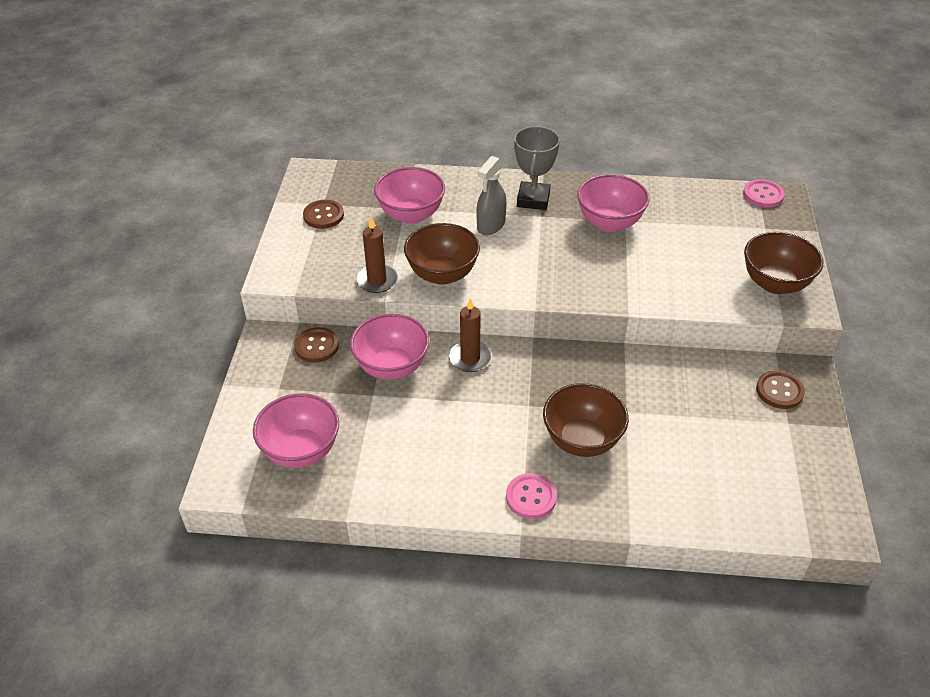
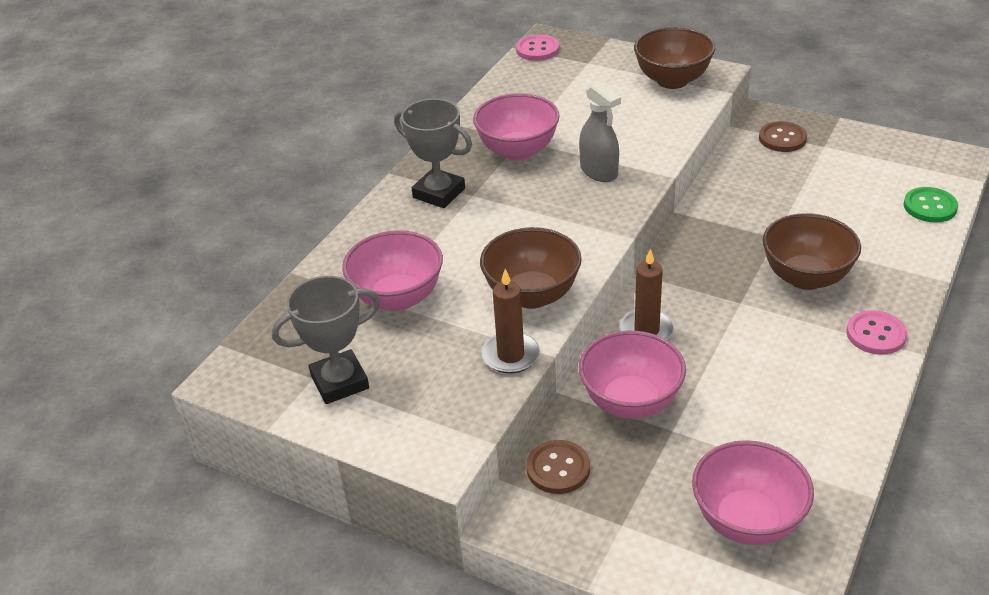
camera: 65 degrees left, 5 degrees down
brown button [303,200,344,229] -> grey trophy [272,276,380,404]
grey spray bottle [476,156,506,235] -> grey spray bottle moved to [579,81,621,182]
none -> green button [903,187,958,222]

